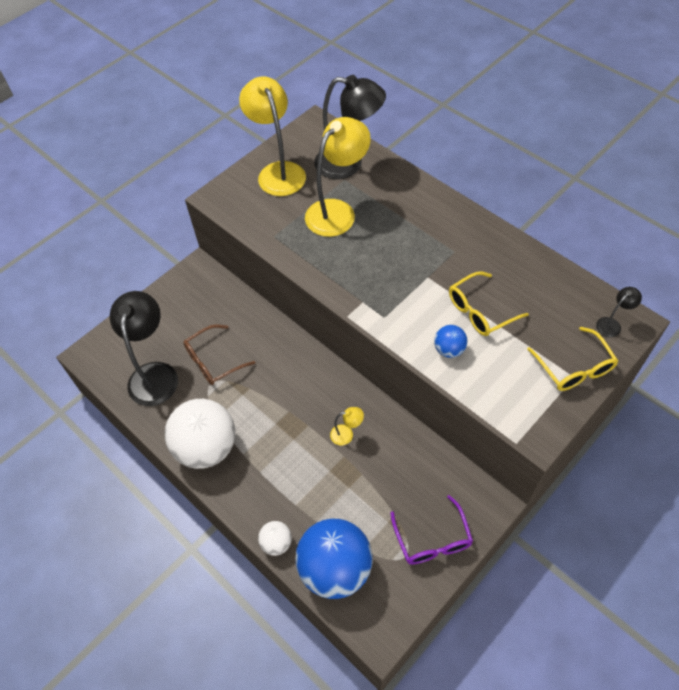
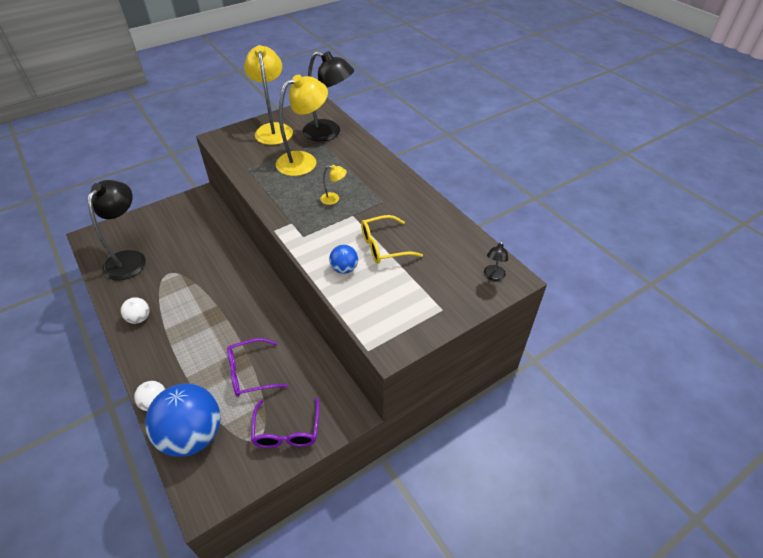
camera: 10 degrees right, 10 degrees down
white ball [165,399,235,469] -> white ball [121,297,150,324], size x0.45
brown glasses [183,325,255,385] -> none
yellow lamp [330,407,364,445] -> yellow lamp moved to [320,165,347,205]
yellow glasses [527,327,618,391] -> none
black lamp [596,287,642,337] -> black lamp turned 135 degrees clockwise [484,240,508,281]
none -> purple glasses [227,338,287,397]

